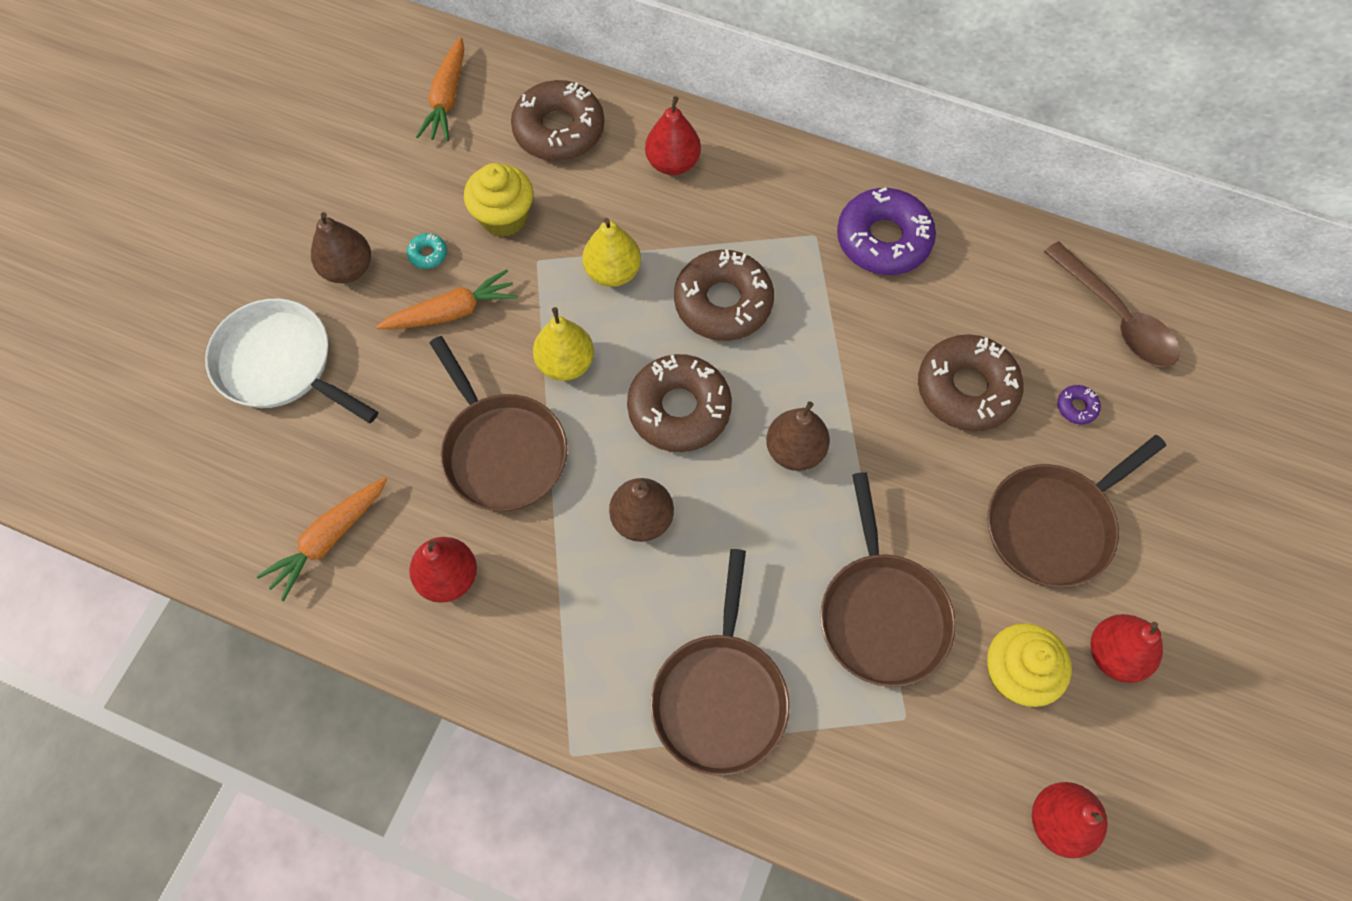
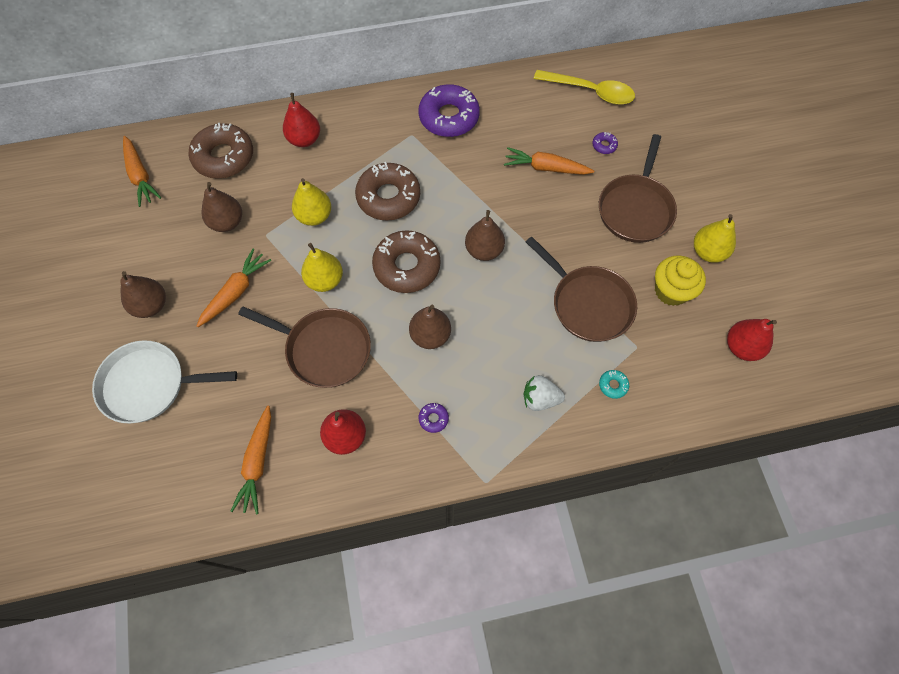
camera: 35 degrees left, 0 degrees up
turquoise donut [407,233,447,269] -> turquoise donut moved to [599,370,629,399]
yellow cupcake [464,163,533,237] -> brown pear [201,182,242,232]
brown pan [650,549,789,776] -> white strawberry [524,375,565,411]
brown donut [918,334,1023,431] -> orange carrot [504,147,594,175]
brown spoon [1044,241,1180,367] -> yellow spoon [534,70,635,105]
red pear [1091,614,1163,683] -> yellow pear [694,214,736,263]
none -> purple donut [418,403,449,433]

